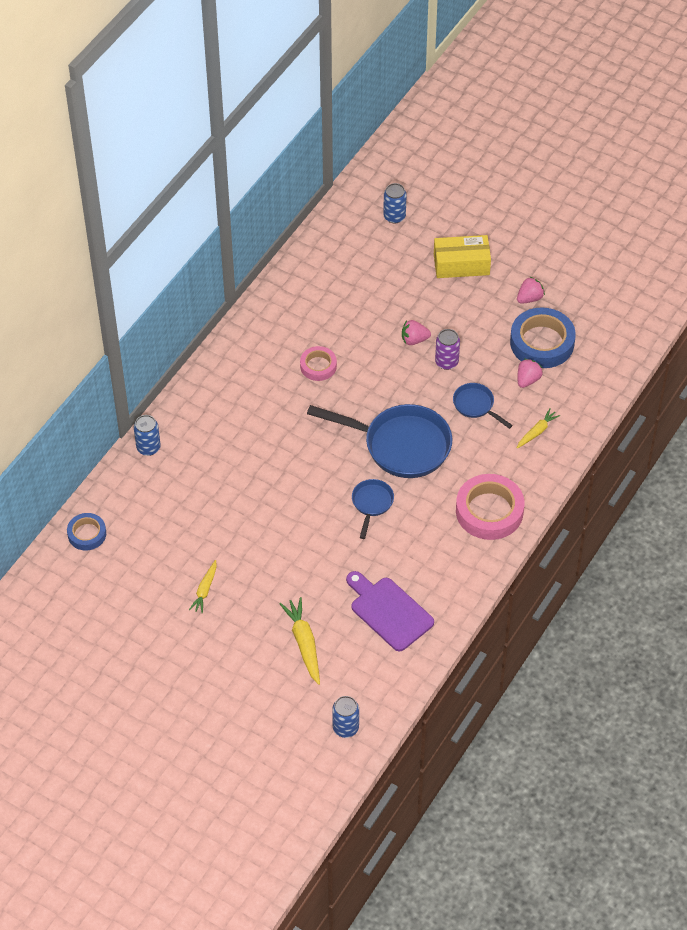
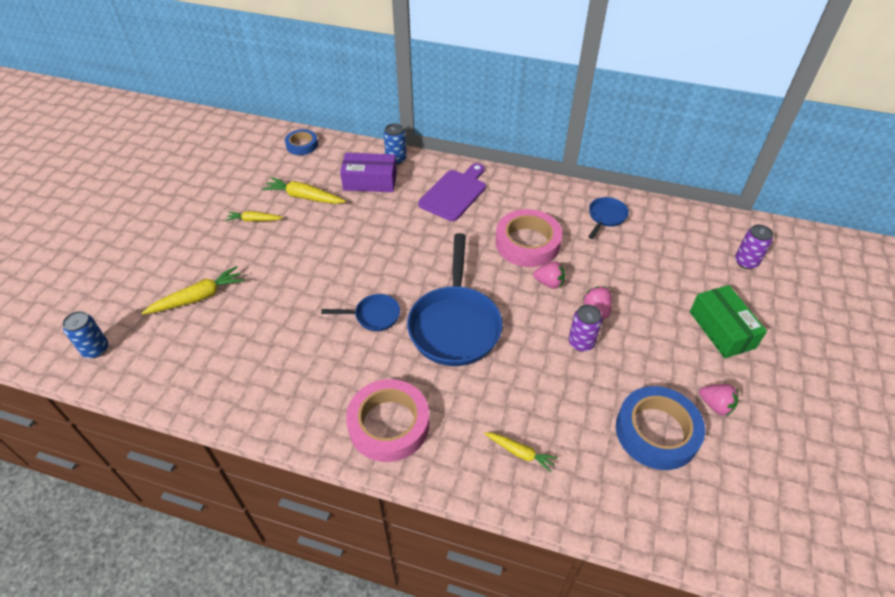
camera: 75 degrees right, 5 degrees down
pink tape [300,346,337,381] -> pink tape [496,209,562,267], size x1.77
purple cutting board [346,571,434,651] -> purple cutting board moved to [418,163,486,221]
blue can [383,183,407,223] -> purple can [735,224,773,269]
yellow box [434,235,491,278] -> green box [690,285,767,358]
blue pan [453,383,513,429] -> blue pan moved to [588,197,629,239]
pink strawberry [518,359,543,388] -> pink strawberry moved to [533,262,565,289]
none -> yellow carrot [262,177,346,204]
none -> purple box [340,153,397,192]

